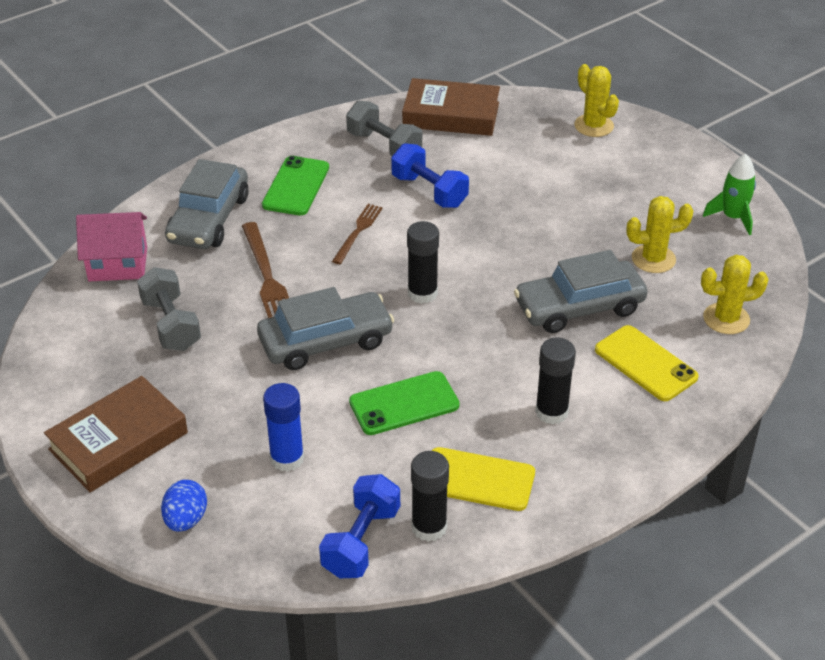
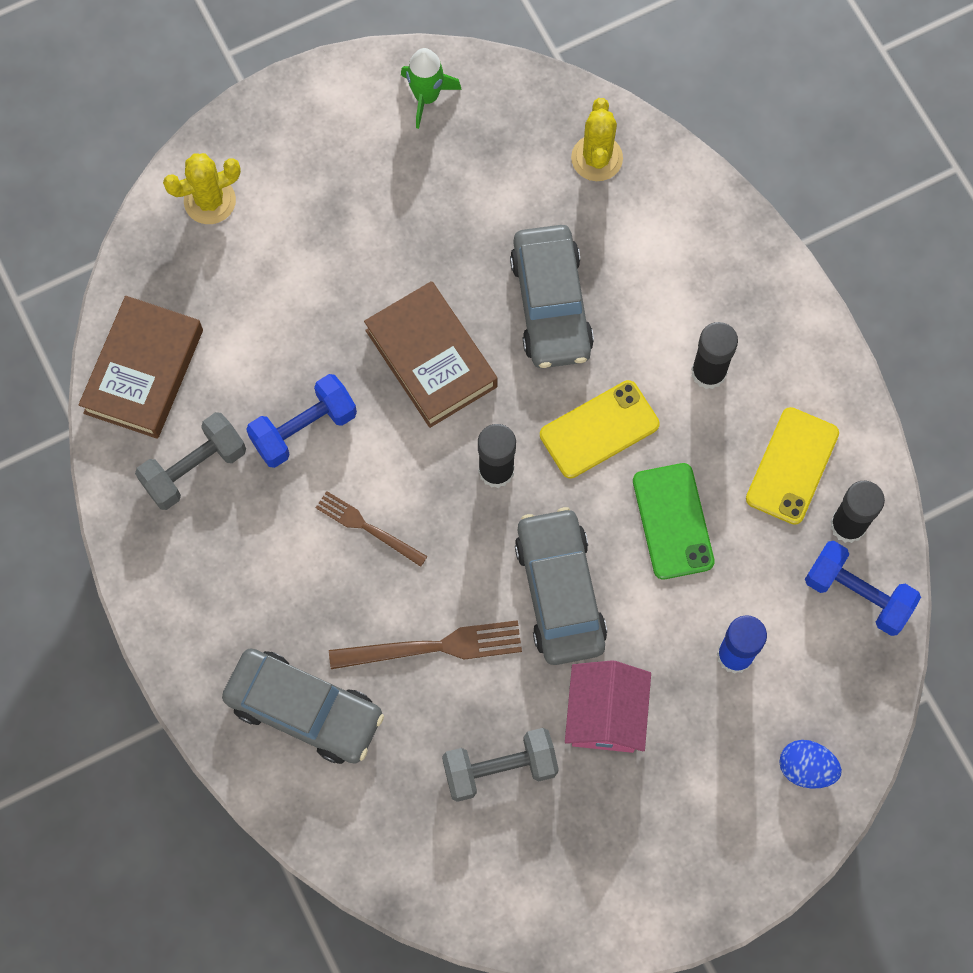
camera: 80 degrees left, 30 degrees up
brown book [44,376,188,492] -> brown book moved to [364,281,498,428]
pink house [76,212,147,281] -> pink house moved to [565,660,651,753]
green phone [262,156,329,215] -> none
yellow phone [595,325,699,401] -> yellow phone moved to [540,380,660,479]
yellow cactus [626,196,693,273] -> none

